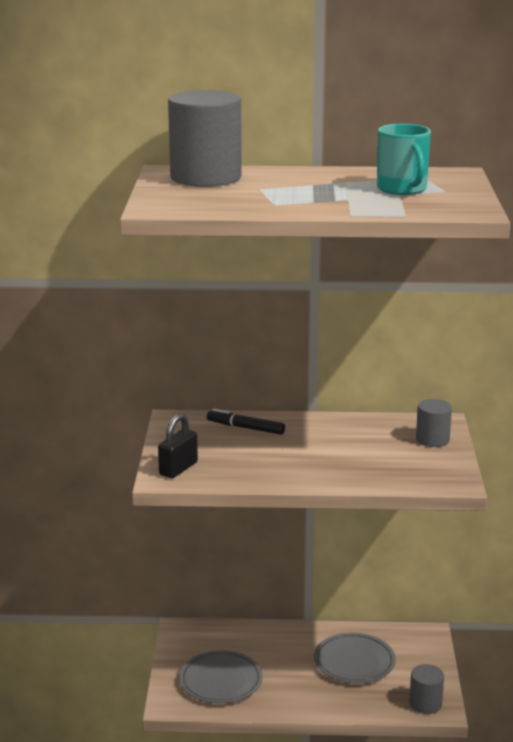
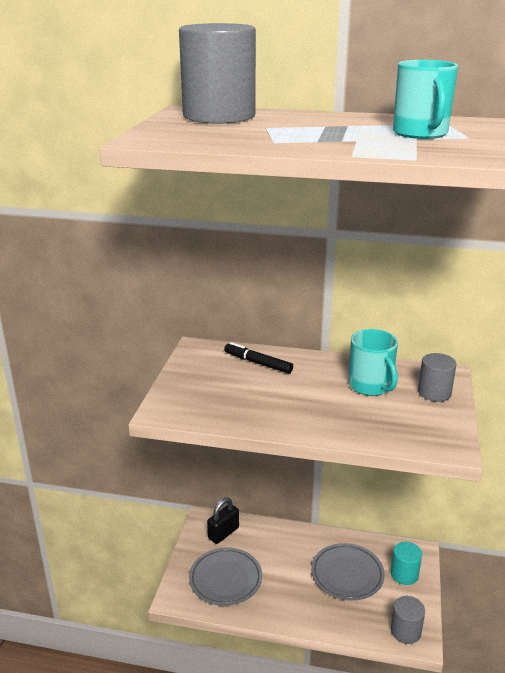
camera: 10 degrees right, 5 degrees up
black padlock [158,414,198,478] -> black padlock moved to [207,498,239,544]
none -> turquoise mug [348,329,398,396]
none -> turquoise cylinder [391,542,422,585]

